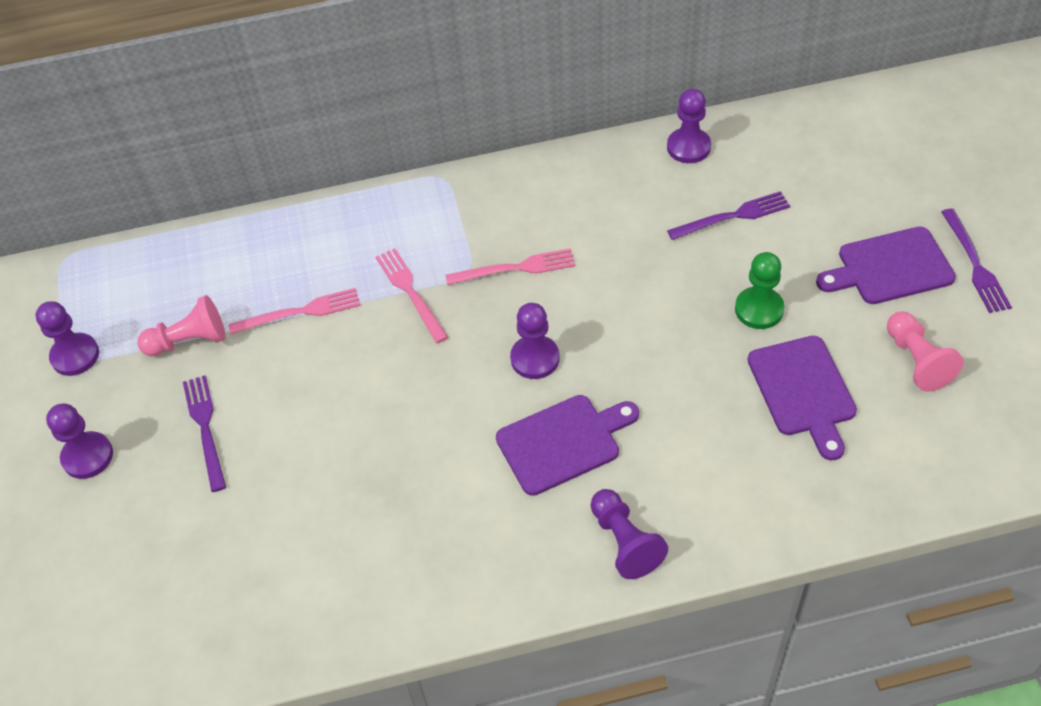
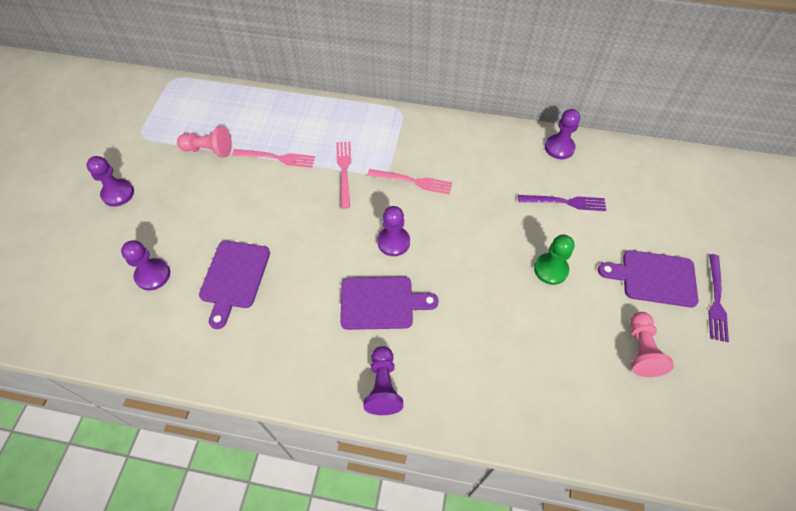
camera: 20 degrees right, 5 degrees up
purple pawn [36,301,99,376] -> purple pawn moved to [121,240,170,290]
purple fork [183,375,226,492] -> none
purple cutting board [747,336,857,460] -> purple cutting board moved to [199,241,270,329]

